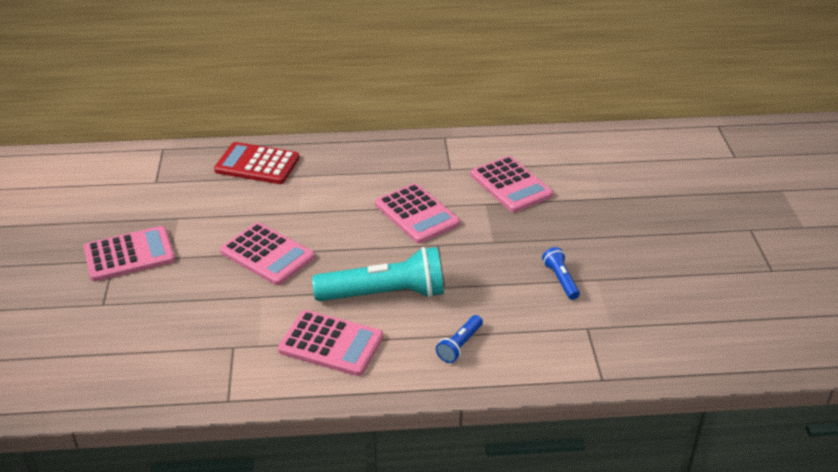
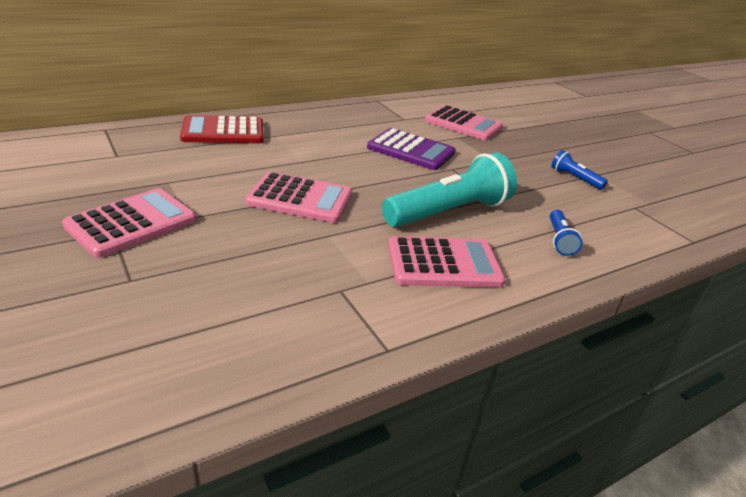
camera: 30 degrees left, 5 degrees down
pink calculator [375,183,460,243] -> purple calculator [367,128,456,170]

